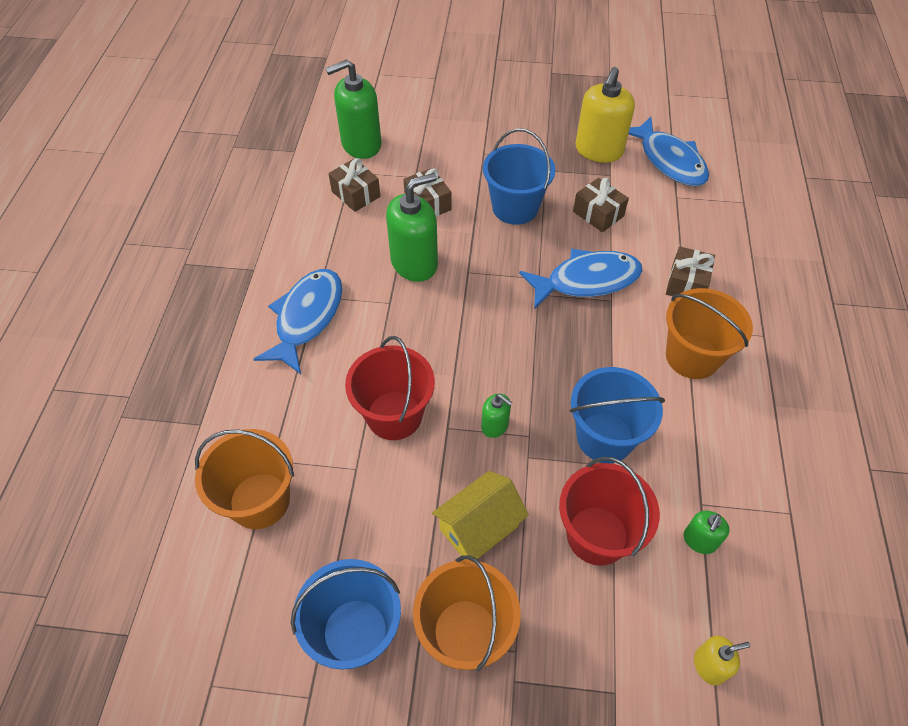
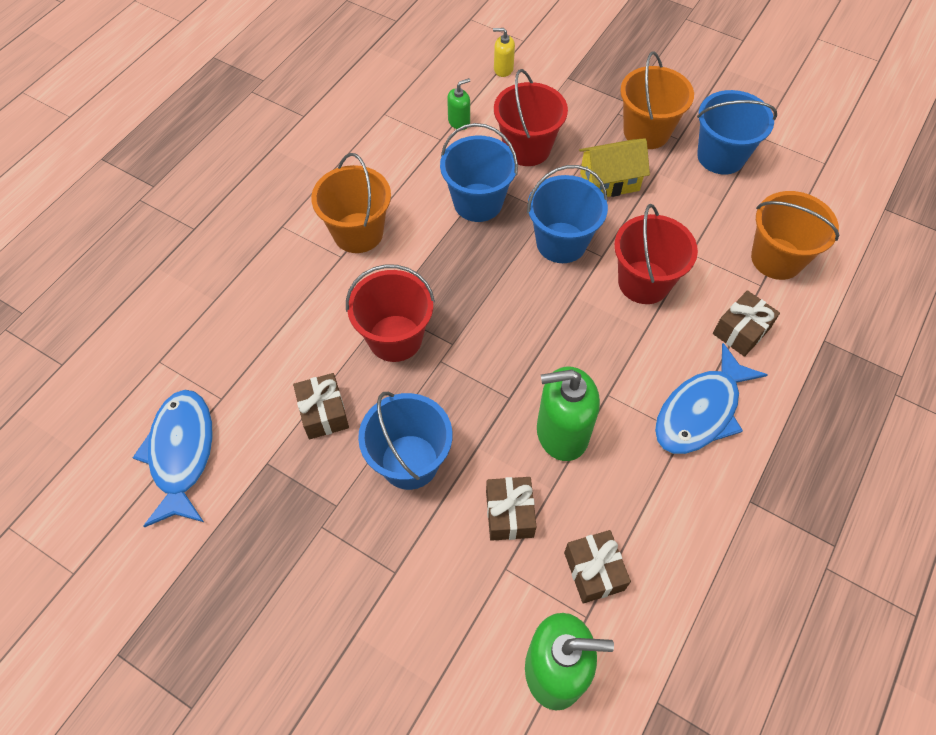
camera: 155 degrees left, 5 degrees up
green soap dispenser [481,394,512,438] -> blue bucket [527,165,608,263]
blue fish [519,248,643,309] -> red bucket [346,264,435,362]
yellow soap dispenser [575,67,635,163] -> none
brown gift [666,247,715,296] -> brown gift moved to [713,290,780,357]

